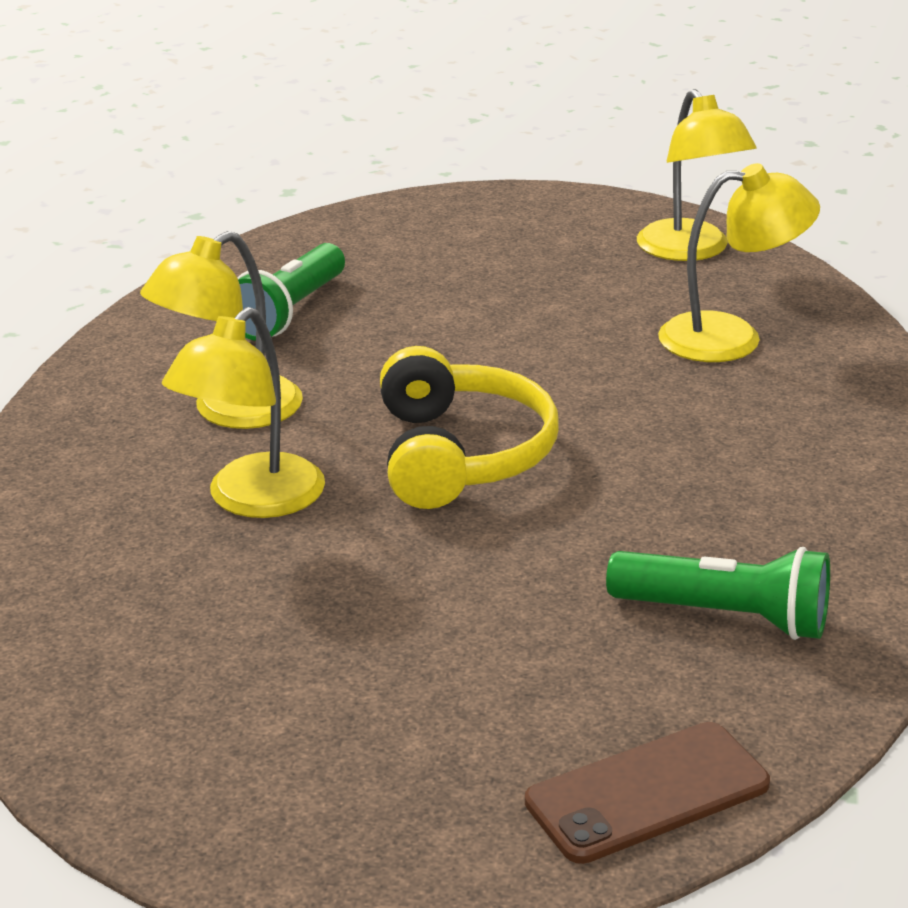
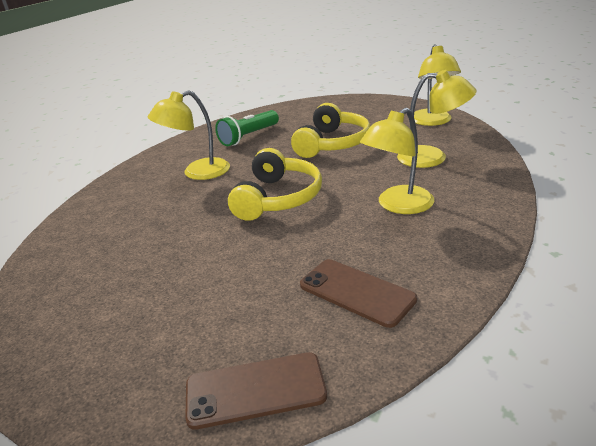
camera: 20 degrees right, 0 degrees up
yellow lamp [162,307,325,518] -> yellow lamp moved to [360,108,434,214]
green flashlight [606,547,830,640] -> brown phone [300,259,417,328]
none -> yellow headphones [291,103,370,158]

